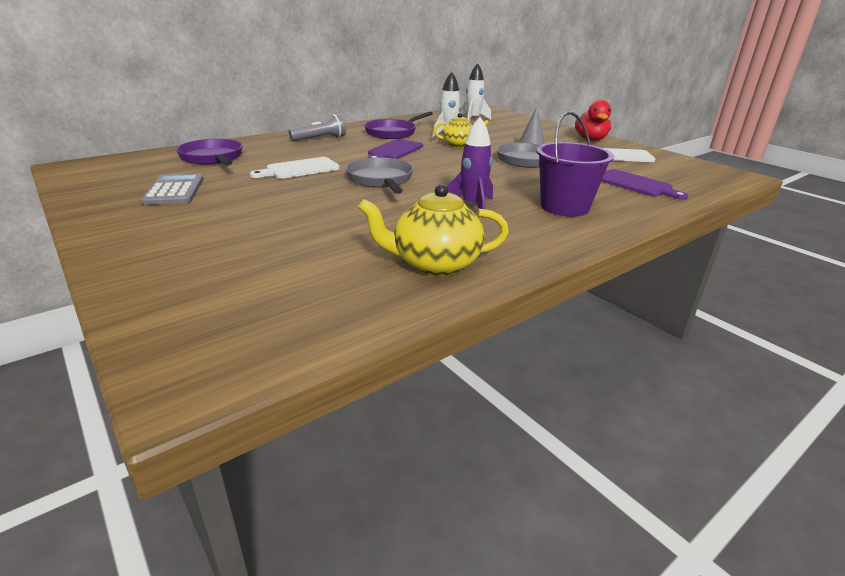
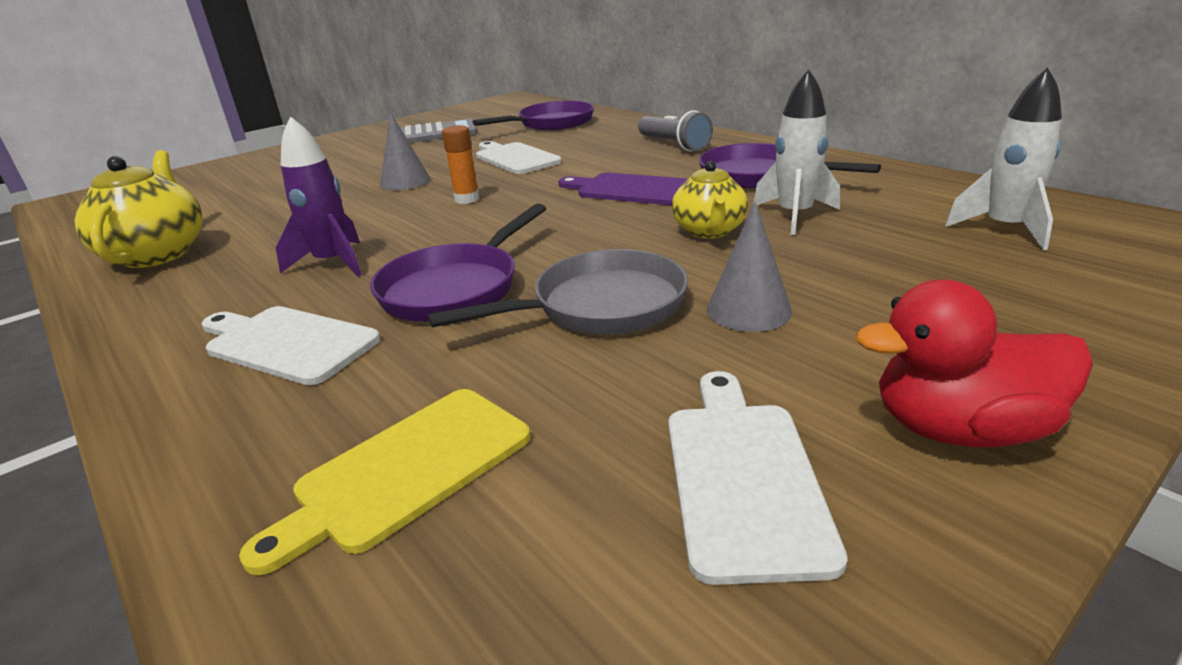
camera: 90 degrees right, 0 degrees up
grey pan [345,157,413,194] -> orange glue stick [442,125,480,204]
purple bucket [536,111,614,217] -> white cutting board [202,306,381,385]
purple cutting board [601,169,688,200] -> yellow cutting board [239,389,531,575]
none -> purple pan [370,204,546,322]
none -> grey cone [380,112,431,191]

